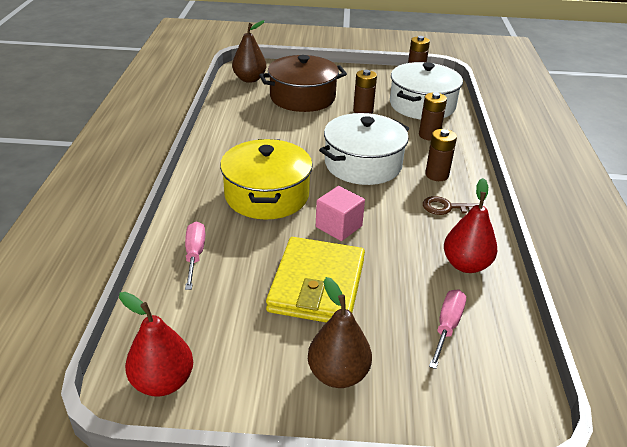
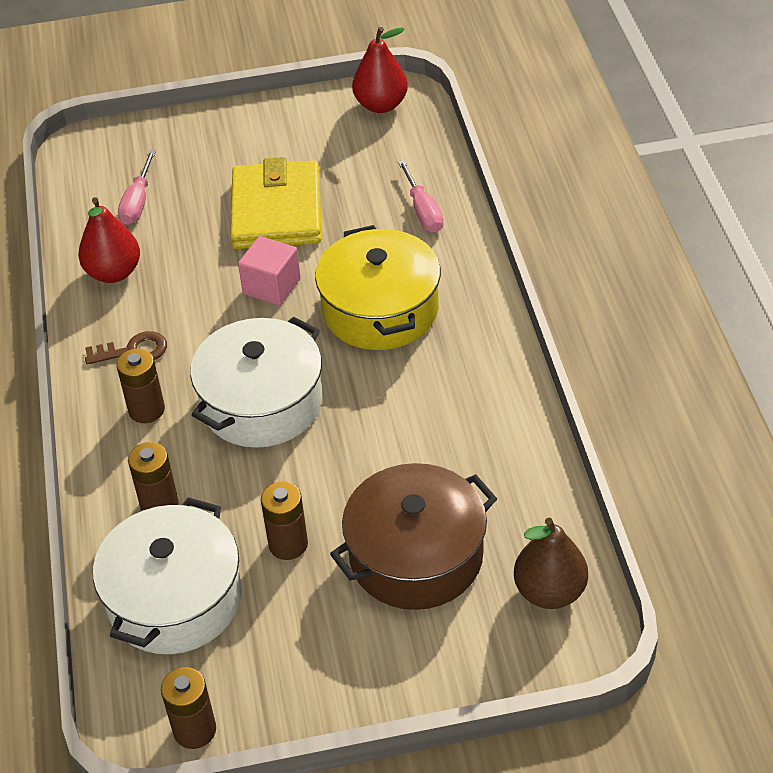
camera: 170 degrees right, 10 degrees up
brown pear [308,277,372,388] -> none

